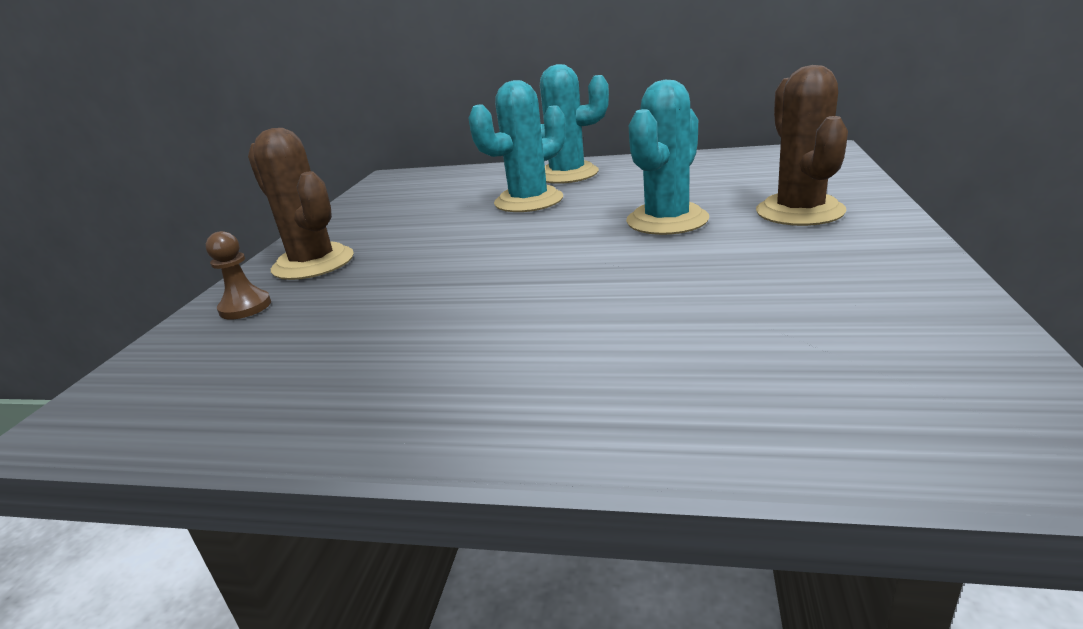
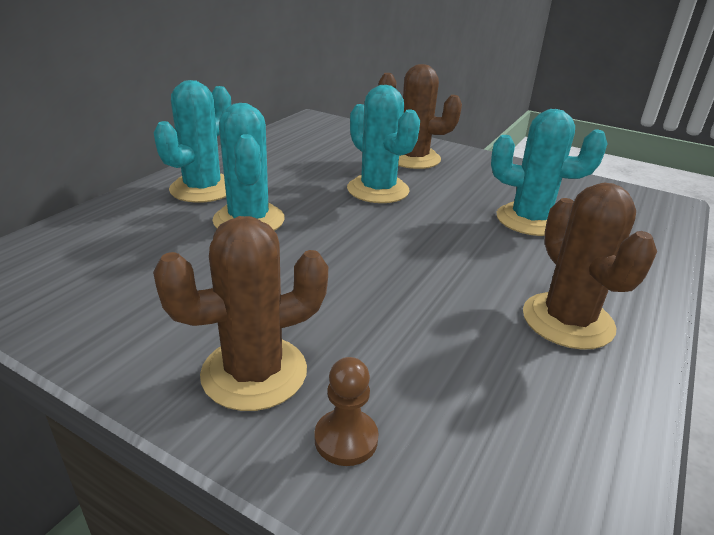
camera: 75 degrees left, 5 degrees up
none -> turquoise cactus [491,109,607,236]
none -> brown cactus [523,183,657,350]

